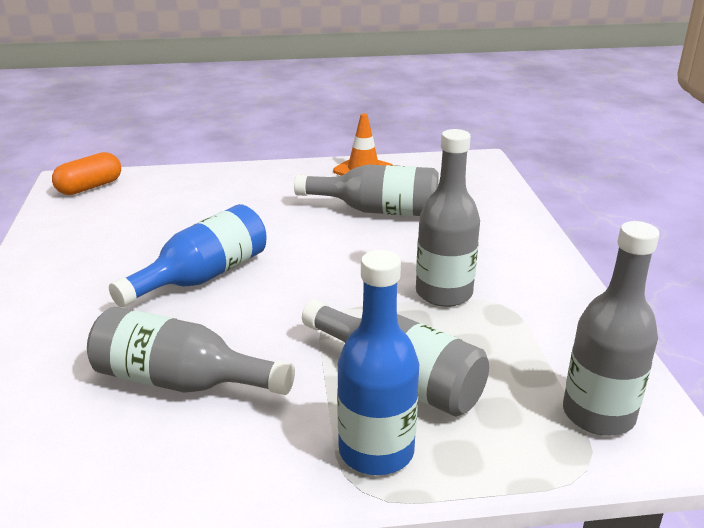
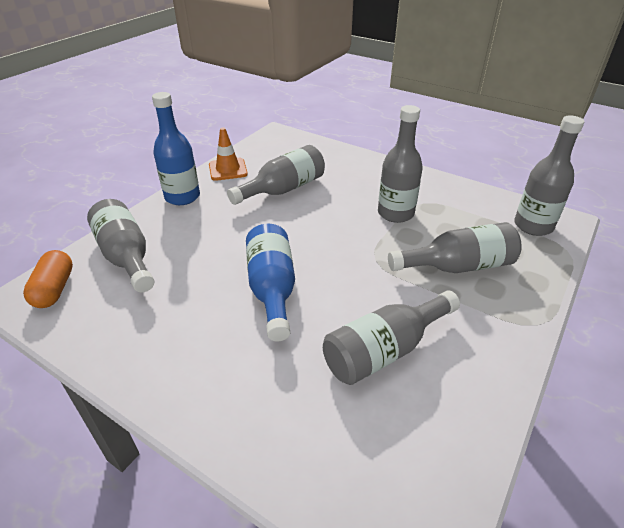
camera: 50 degrees left, 10 degrees up
blue bottle [337,250,419,475] -> blue bottle moved to [152,92,200,205]
none -> grey bottle [87,199,154,292]

